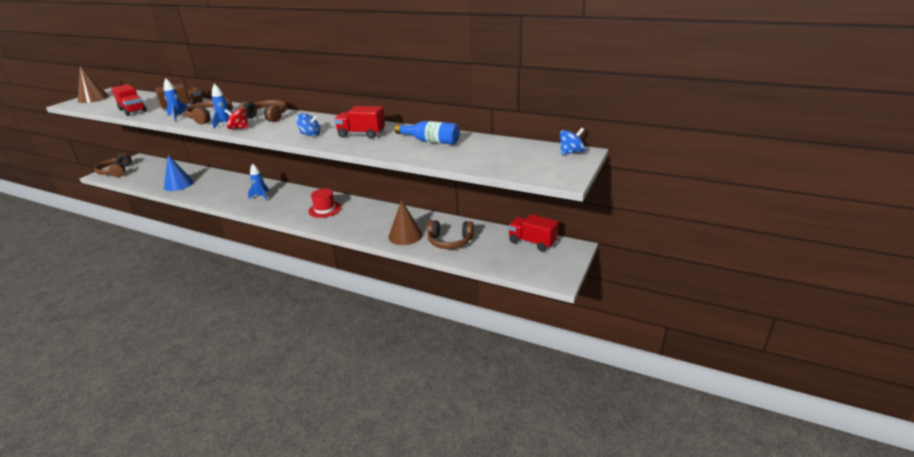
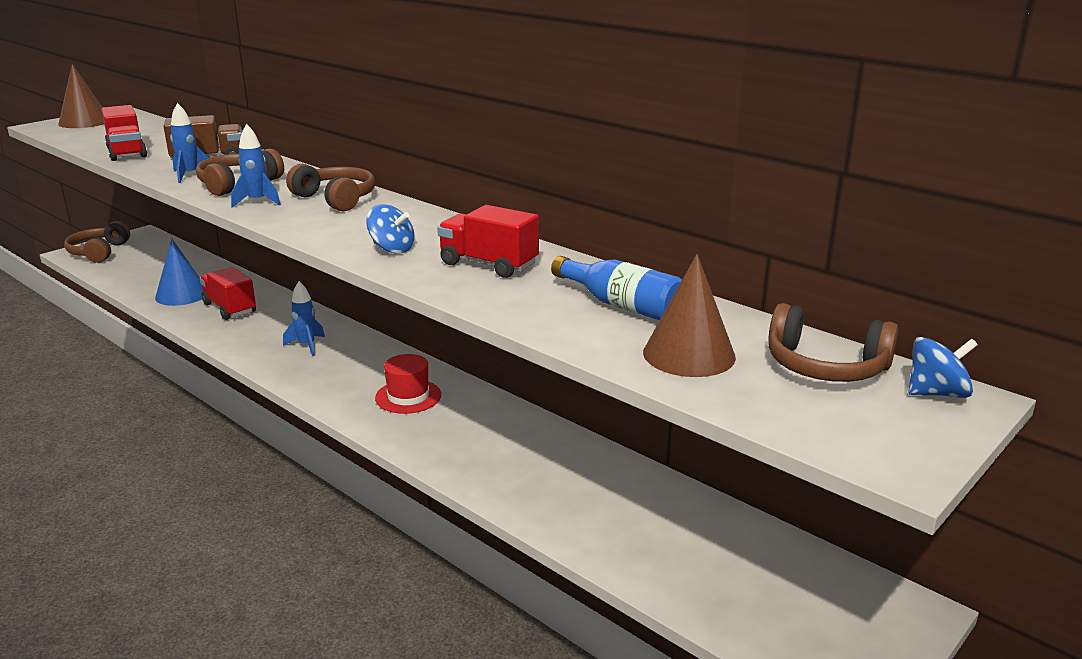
camera: 15 degrees right, 5 degrees down
red spinning top [224,108,249,129] -> none
brown cone [389,200,423,245] -> brown cone moved to [643,254,736,377]
brown headphones [428,220,474,249] -> brown headphones moved to [768,303,899,382]
red truck [508,214,558,252] -> red truck moved to [200,267,256,320]

